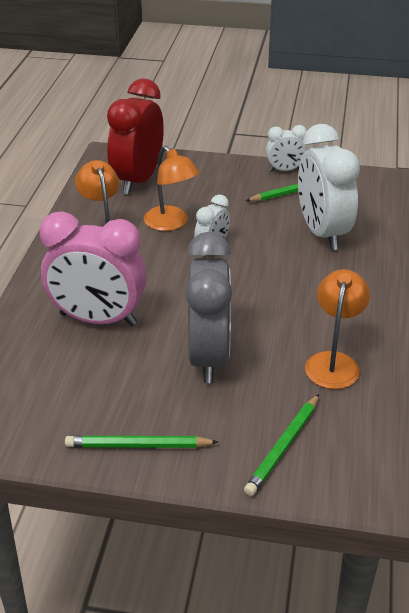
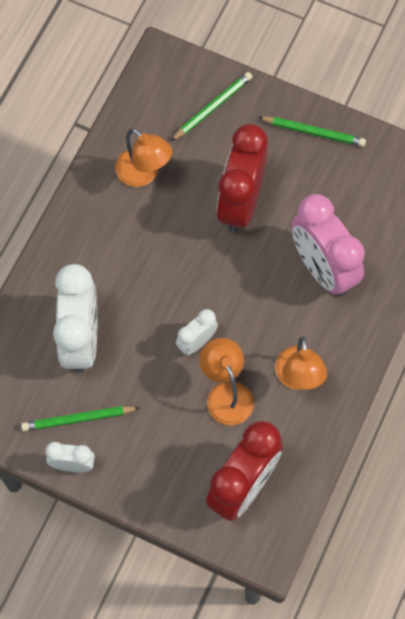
camera: 165 degrees left, 30 degrees up
pink clock [39,212,147,326] -> pink clock turned 150 degrees counterclockwise [291,194,365,296]
grey clock [185,232,232,383] -> red clock [216,124,268,233]
orange lamp [305,269,370,389] -> orange lamp turned 75 degrees counterclockwise [115,128,172,187]

